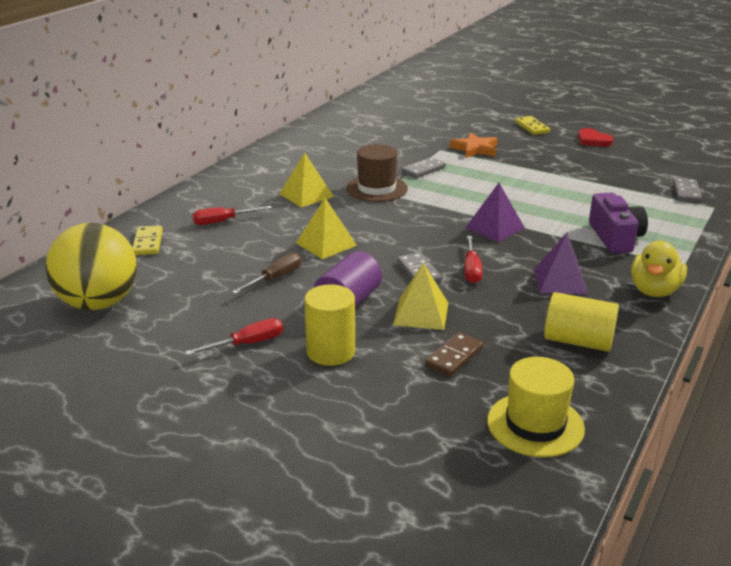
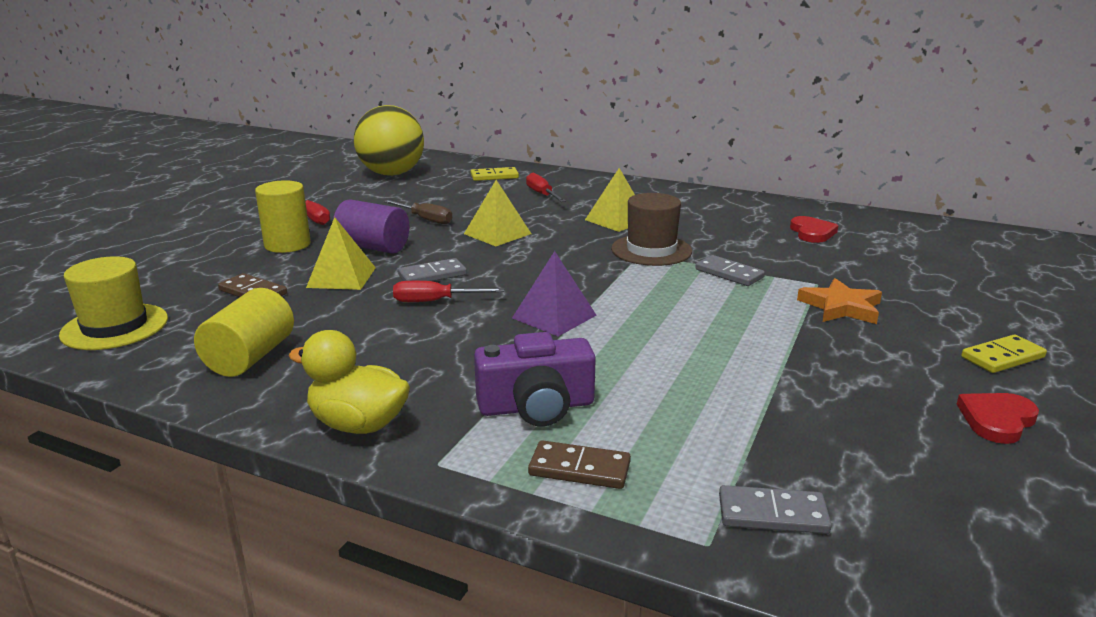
camera: 85 degrees right, 5 degrees down
purple pyramid [534,233,588,294] -> none
none -> brown domino [528,440,631,489]
none -> red heart [790,216,838,243]

